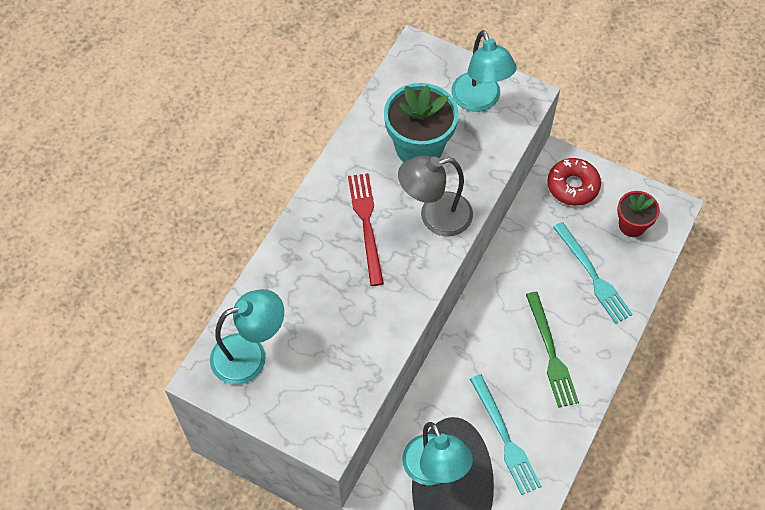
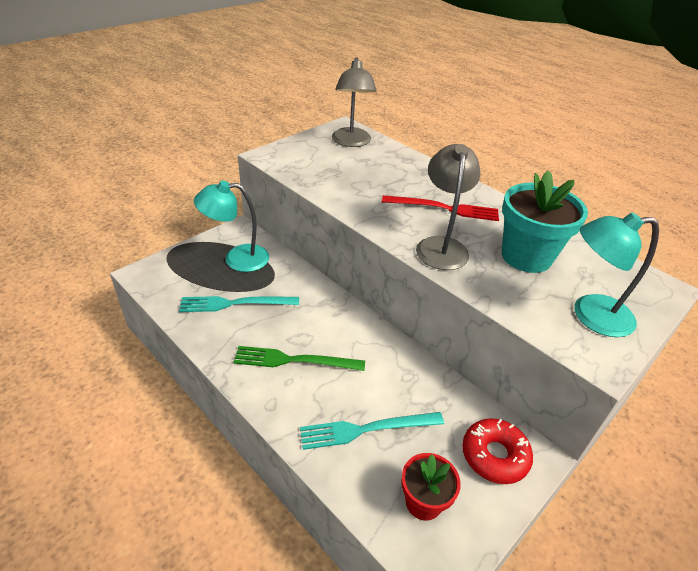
camera: 105 degrees right, 20 degrees down
turquoise lamp [210,289,284,385] -> grey lamp [332,57,377,147]

